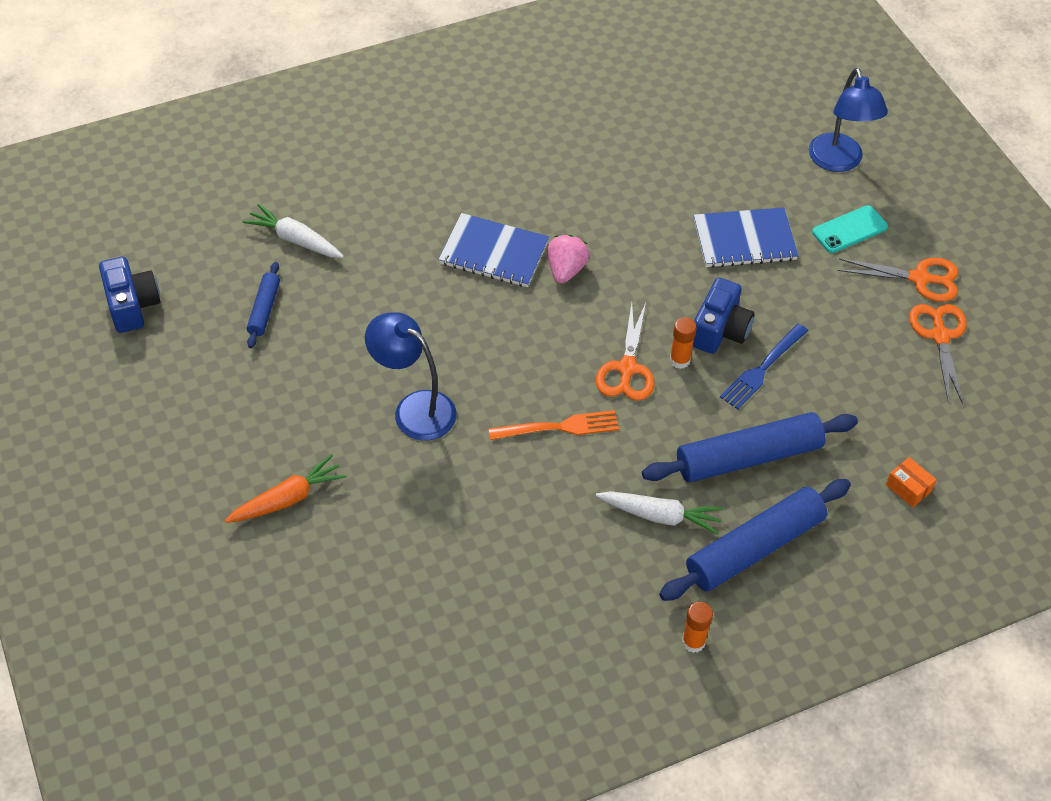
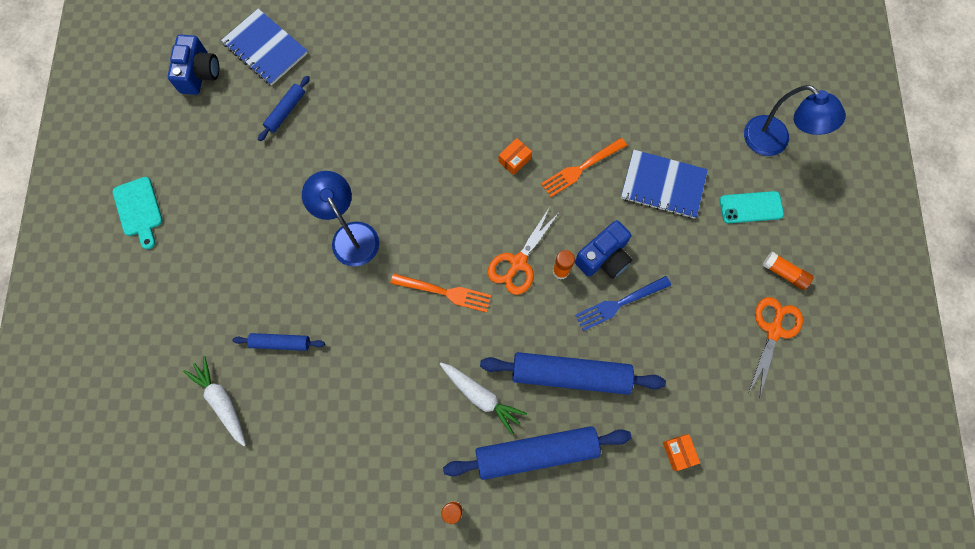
camera: 25 degrees right, 20 degrees up
orange carrot [225,454,346,523] -> none
white carrot [243,204,344,258] -> white carrot moved to [183,356,246,446]
blue notebook [438,213,549,287] -> blue notebook moved to [221,9,308,86]
pink strawberry [548,235,590,283] -> orange box [498,138,532,175]
blue lamp [809,68,888,172] -> blue lamp turned 60 degrees counterclockwise [744,85,846,156]
orange scissors [838,258,959,302] -> orange glue stick [762,252,814,290]
none -> turquoise cutting board [113,177,163,249]
none -> blue rolling pin [232,333,325,351]
none -> orange fork [541,138,627,197]

